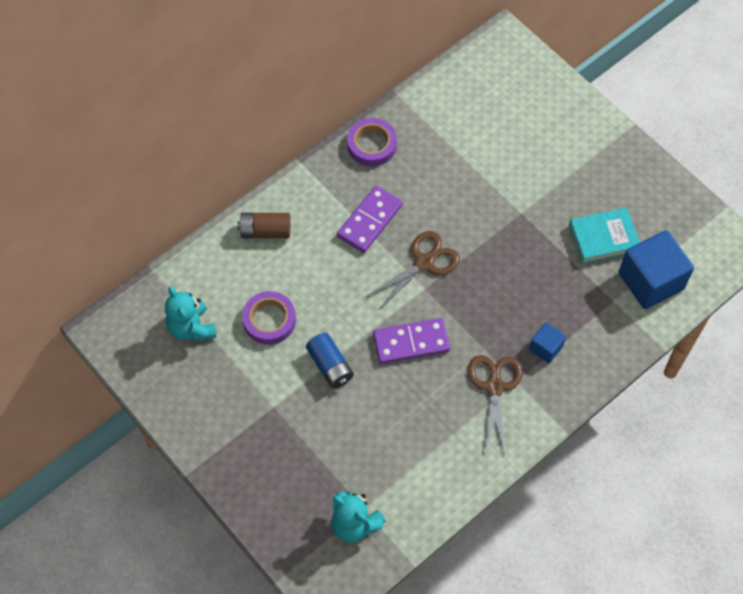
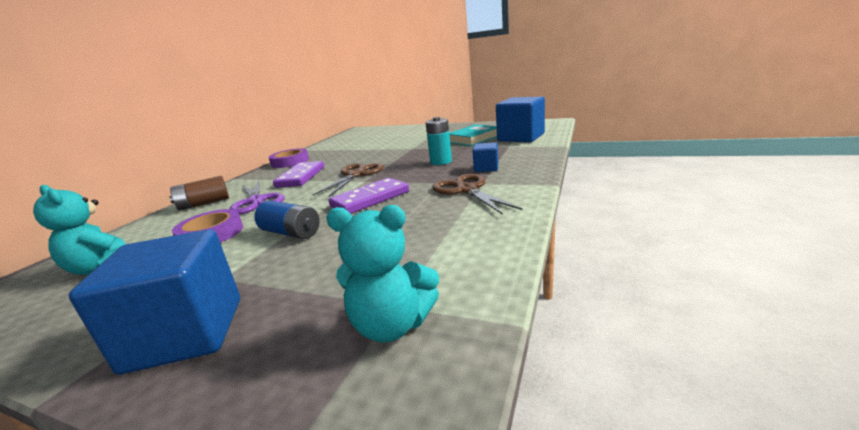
camera: 25 degrees left, 40 degrees down
none -> blue cube [69,229,240,375]
none -> purple scissors [229,180,284,215]
none -> turquoise battery [426,117,452,165]

